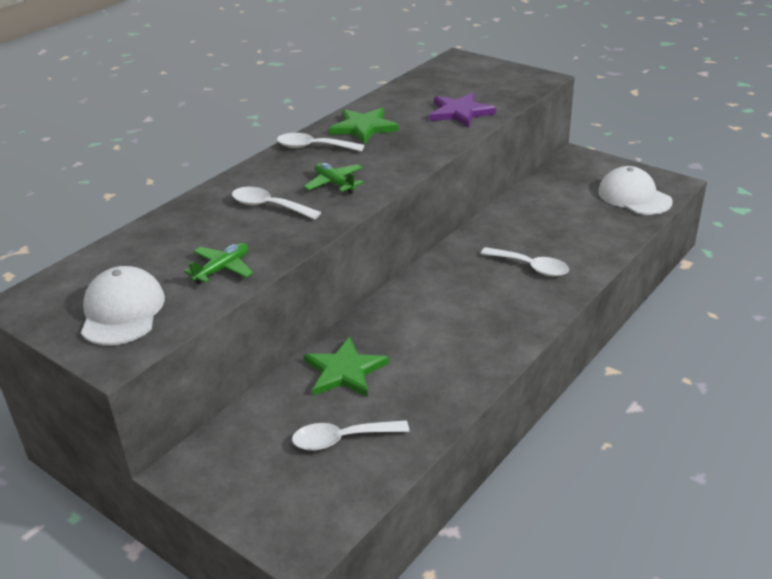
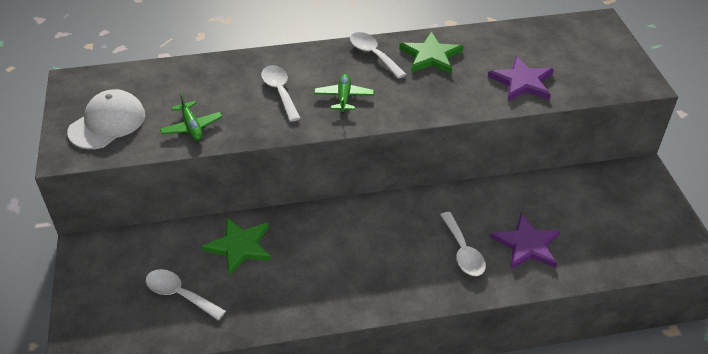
camera: 40 degrees right, 10 degrees up
green plane [184,243,253,284] -> green plane turned 75 degrees clockwise [160,93,222,141]
white cap [598,166,672,215] -> none
none -> purple star [490,213,561,270]

